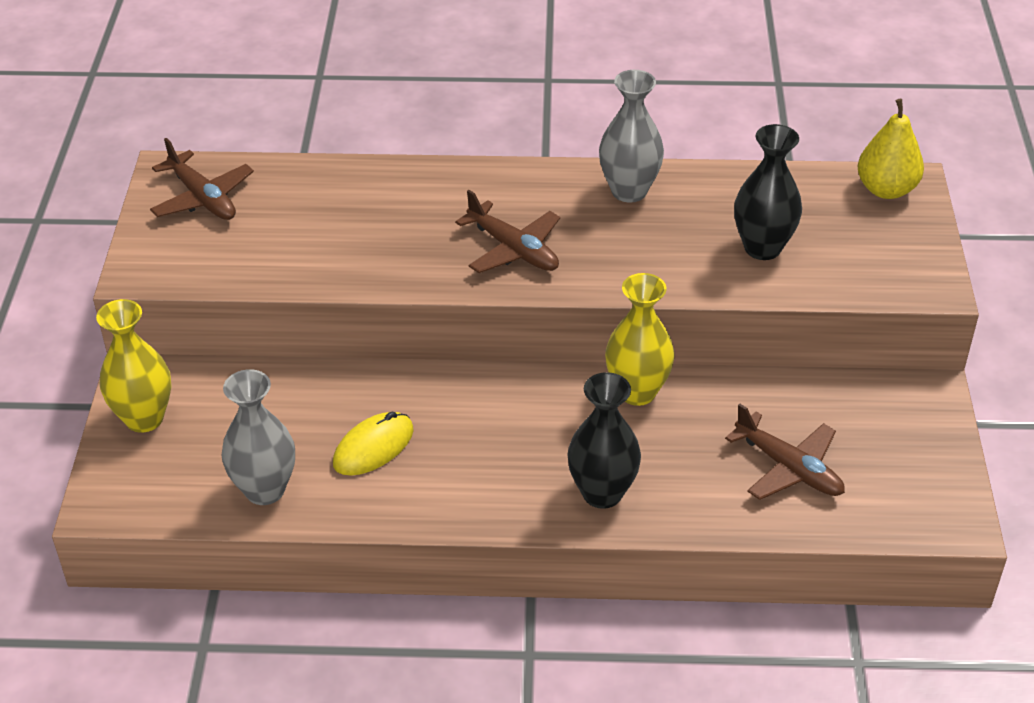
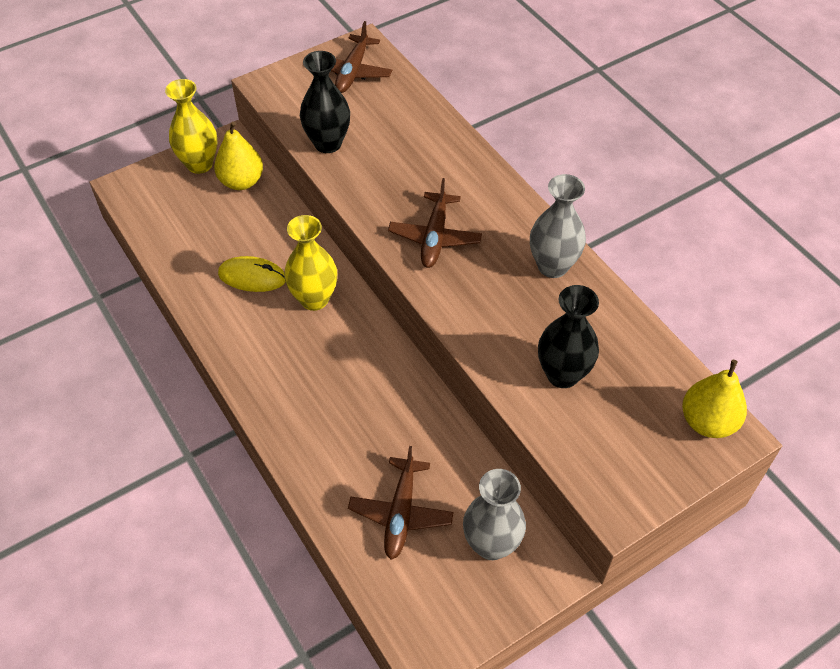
camera: 55 degrees right, 10 degrees up
grey vase [221,369,295,505] -> grey vase moved to [463,469,526,560]
black vase [567,372,641,509] -> black vase moved to [300,51,350,153]
yellow vase [605,273,674,406] -> yellow vase moved to [284,215,337,311]
none -> yellow pear [214,122,263,190]

